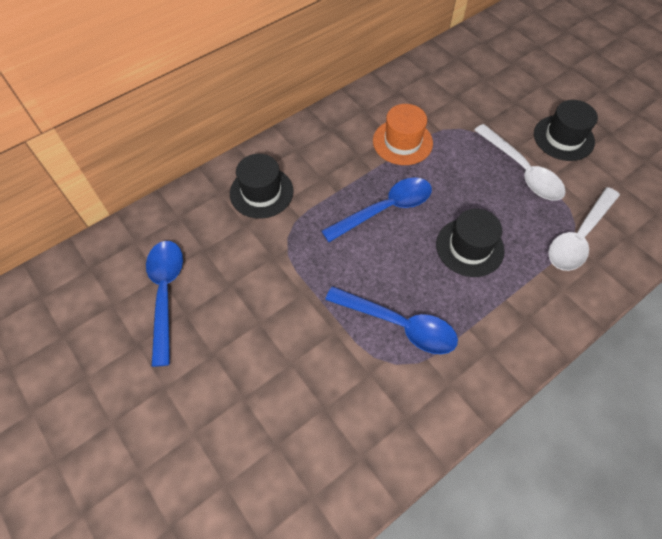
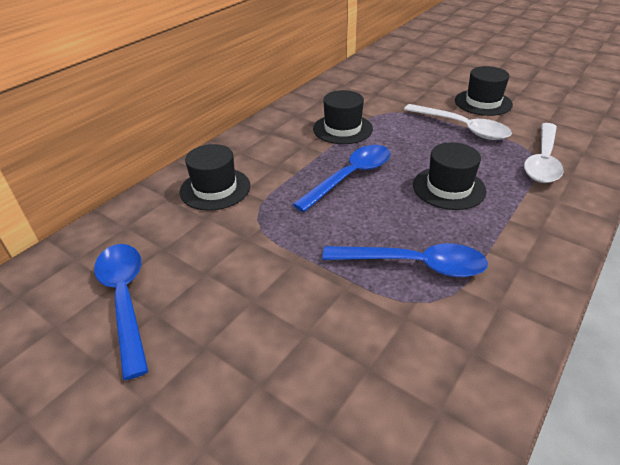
camera: 15 degrees left, 20 degrees down
orange hat [373,104,433,165] -> black hat [313,90,373,144]

